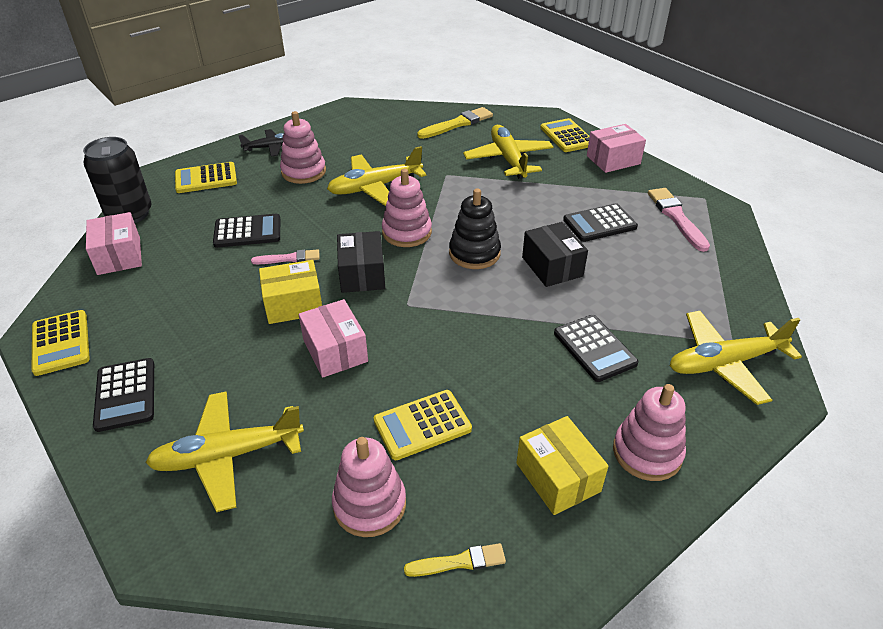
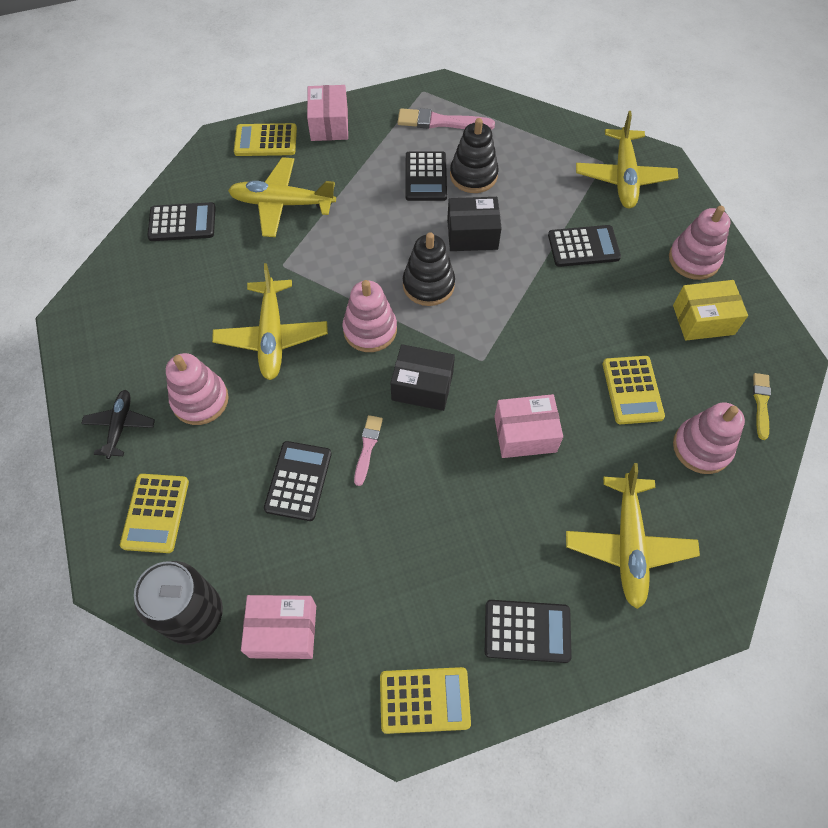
camera: 70 degrees left, 20 degrees up
yellow box [259,260,322,324] -> none
yellow brush [417,107,493,139] -> black calculator [147,202,216,241]
none -> black stacking toy [450,118,499,193]

